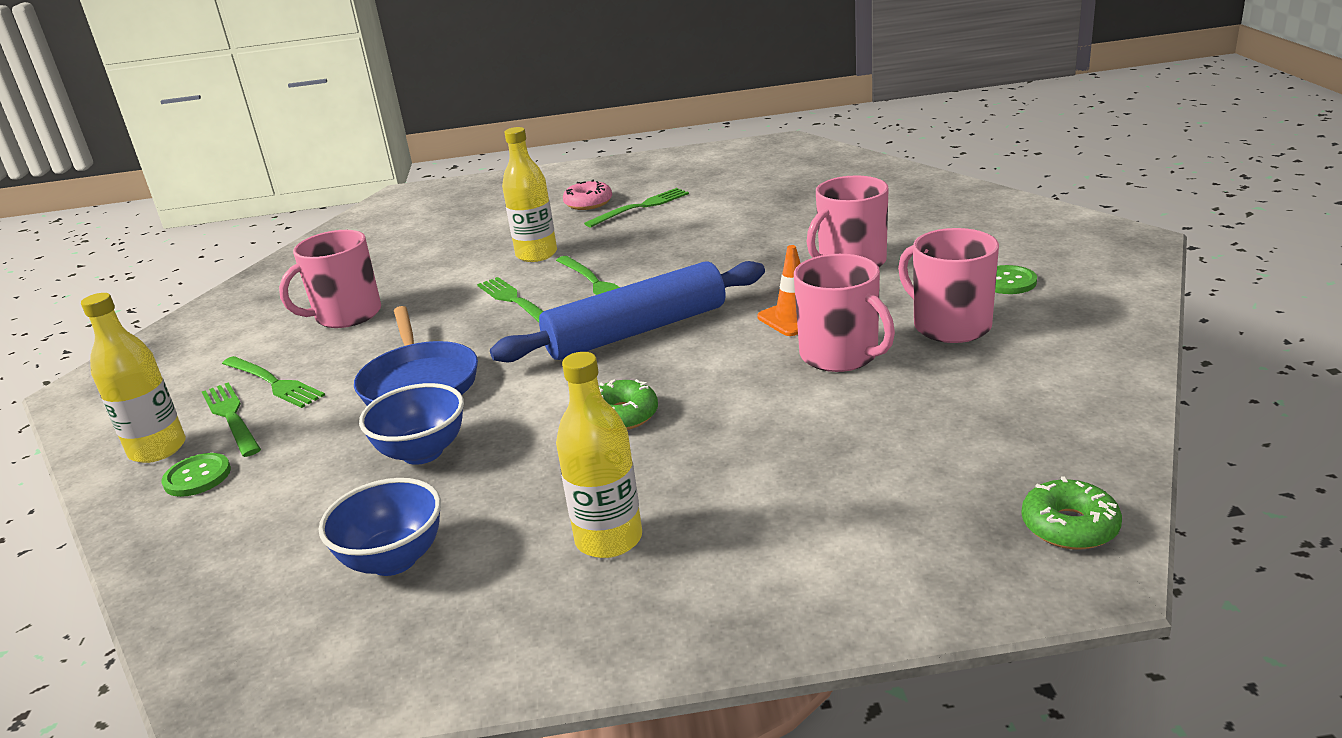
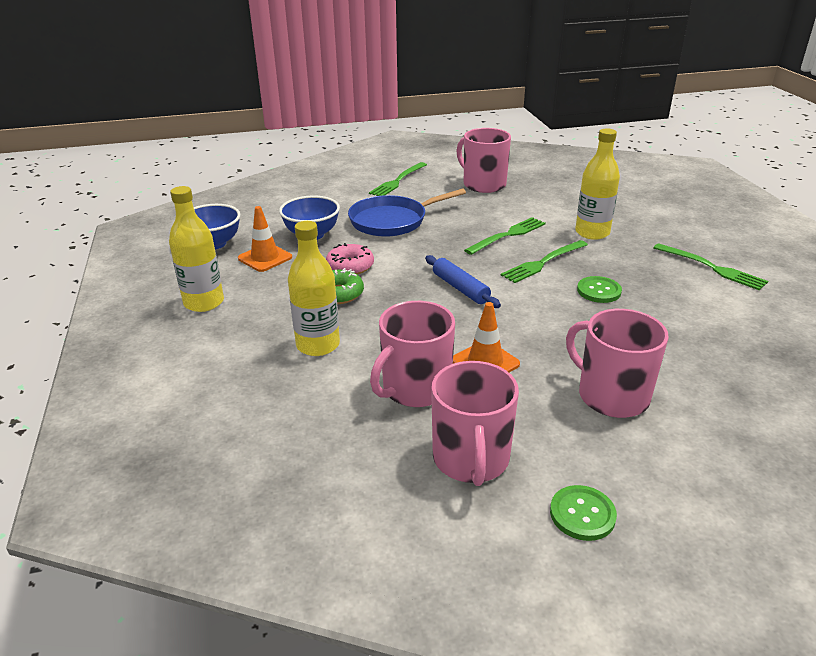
camera: 80 degrees right, 5 degrees up
yellow bottle [81,293,186,463] -> yellow bottle moved to [288,221,340,356]
green button [162,453,231,497] -> green button moved to [577,276,622,303]
green fork [202,382,261,457] -> none
blue rolling pin [490,261,765,362] -> blue rolling pin [425,255,501,308], size x0.50
pink donut [563,180,612,210] -> pink donut moved to [326,243,374,275]
pink mug [898,228,999,343] -> pink mug turned 135 degrees clockwise [431,361,519,486]
green donut [1021,476,1122,550] -> none
none -> orange traffic cone [238,206,292,272]

